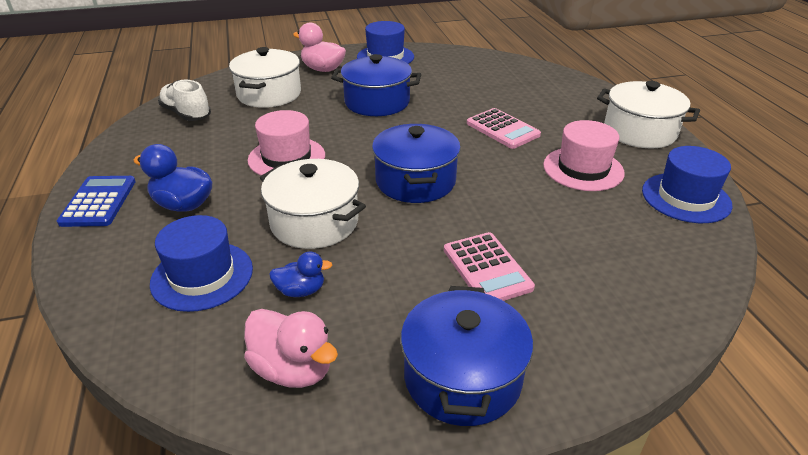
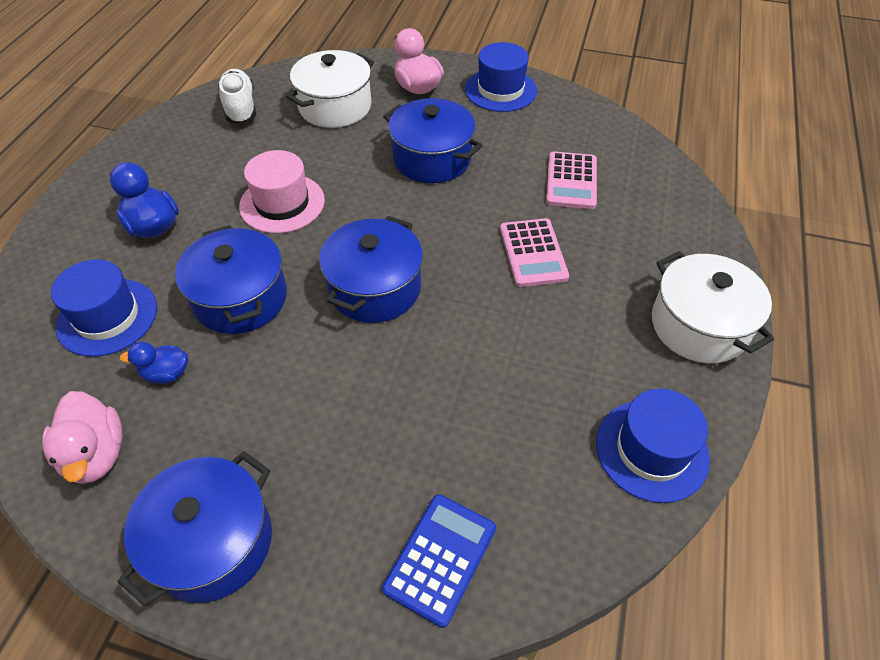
camera: 30 degrees right, 15 degrees up
blue calculator [57,176,136,227] -> blue calculator moved to [382,494,496,628]
white pot [260,159,366,249] -> blue pot [175,225,287,334]
blue duck [269,251,333,297] -> blue duck turned 150 degrees clockwise [120,342,188,384]
pink calculator [444,232,535,301] -> pink calculator moved to [546,151,597,209]
pink hat [543,120,625,191] -> none

